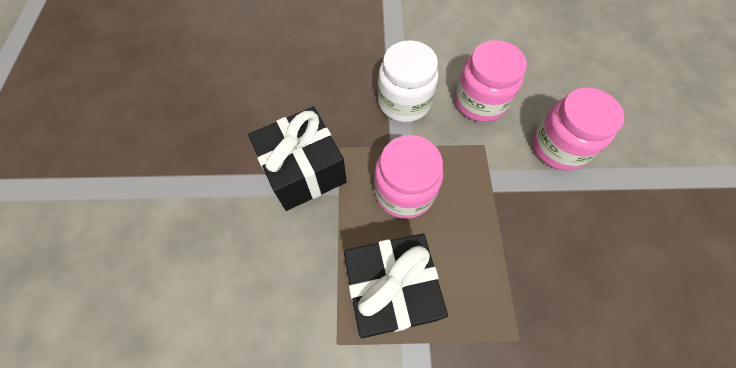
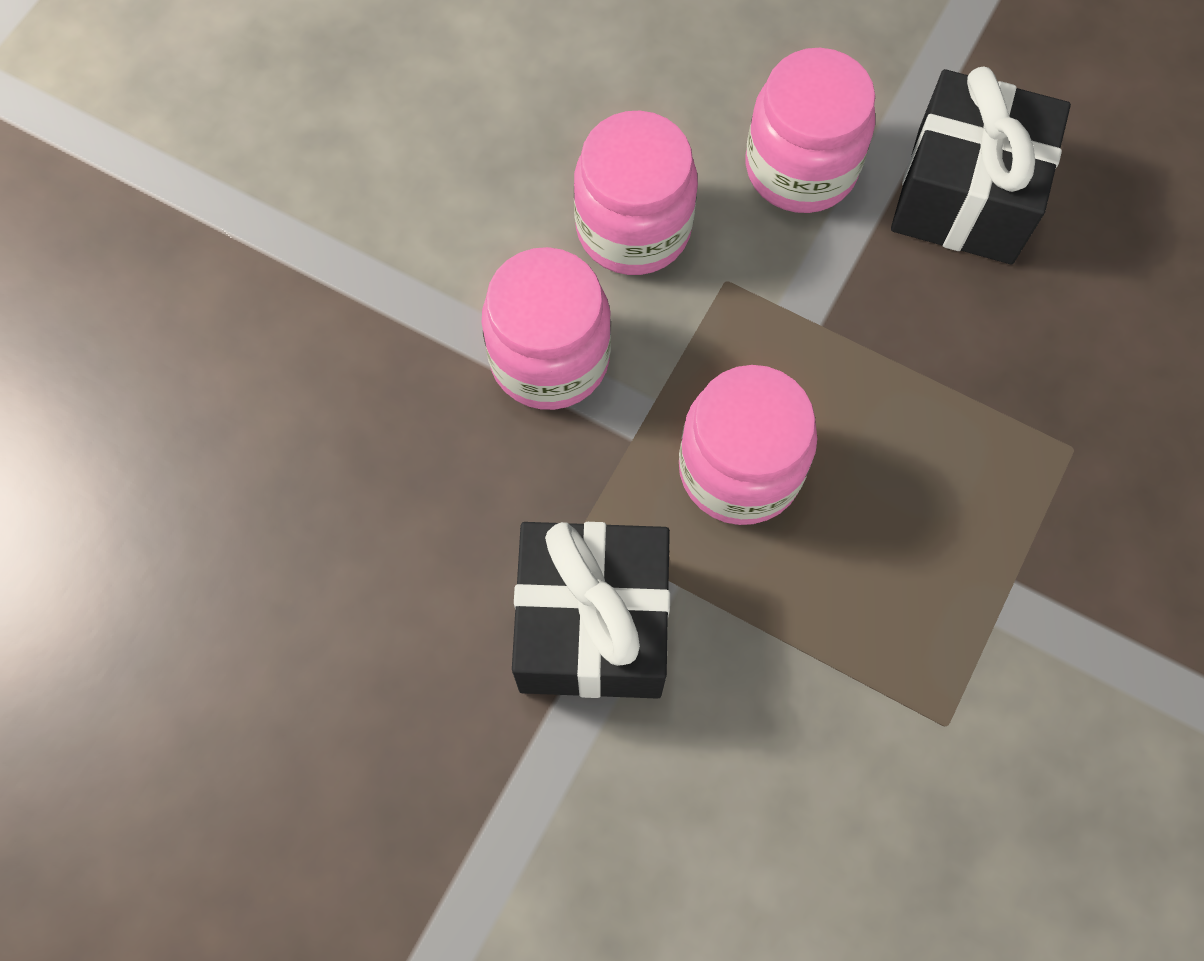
camera: 60 degrees left, 5 degrees up
black gift [344,234,448,338] -> black gift moved to [891,66,1071,264]
white jar [378,40,438,122] -> pink jar [482,247,611,410]

